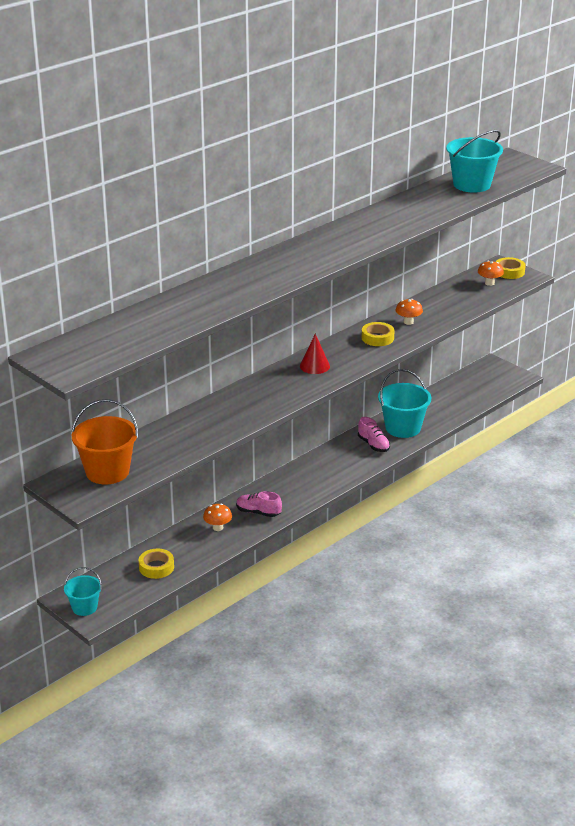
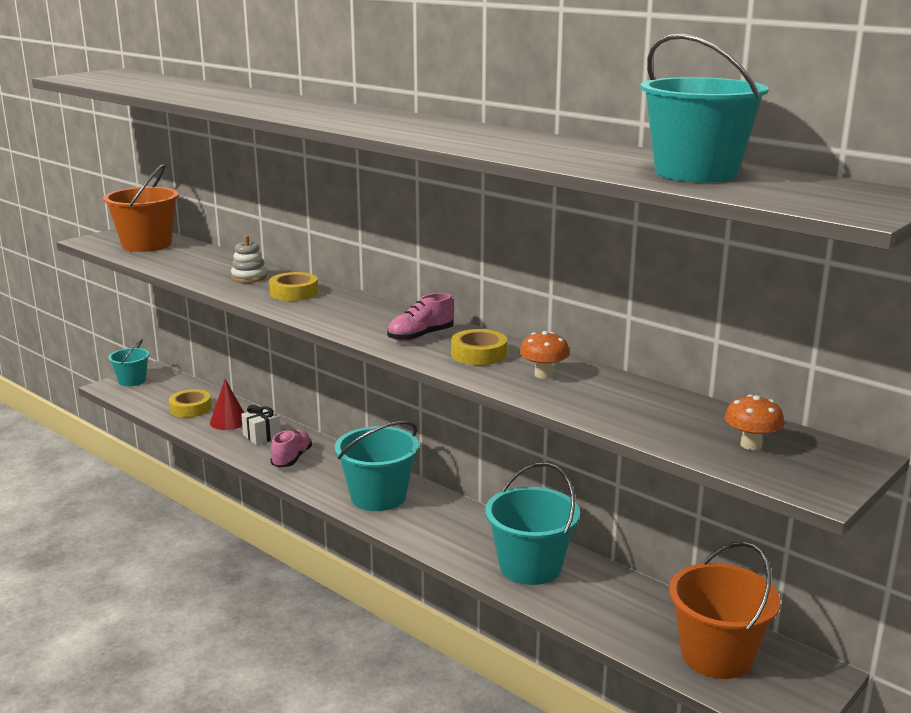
camera: 85 degrees right, 10 degrees down
orange mushroom [203,504,232,531] -> white gift [241,405,281,445]
red cone [300,334,330,374] -> red cone moved to [210,379,244,430]
pink shoe [358,417,390,452] -> pink shoe moved to [387,293,454,342]
yellow tape [496,257,526,279] -> yellow tape moved to [269,272,318,301]
none -> white stacking toy [231,235,267,283]
none -> turquoise bucket [335,421,419,511]
none -> orange bucket [669,542,780,679]

